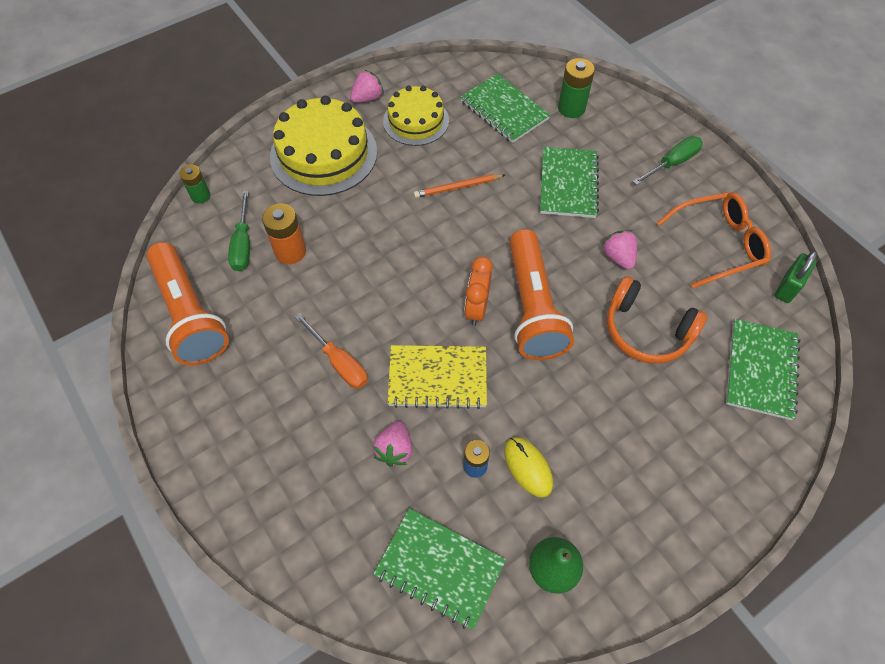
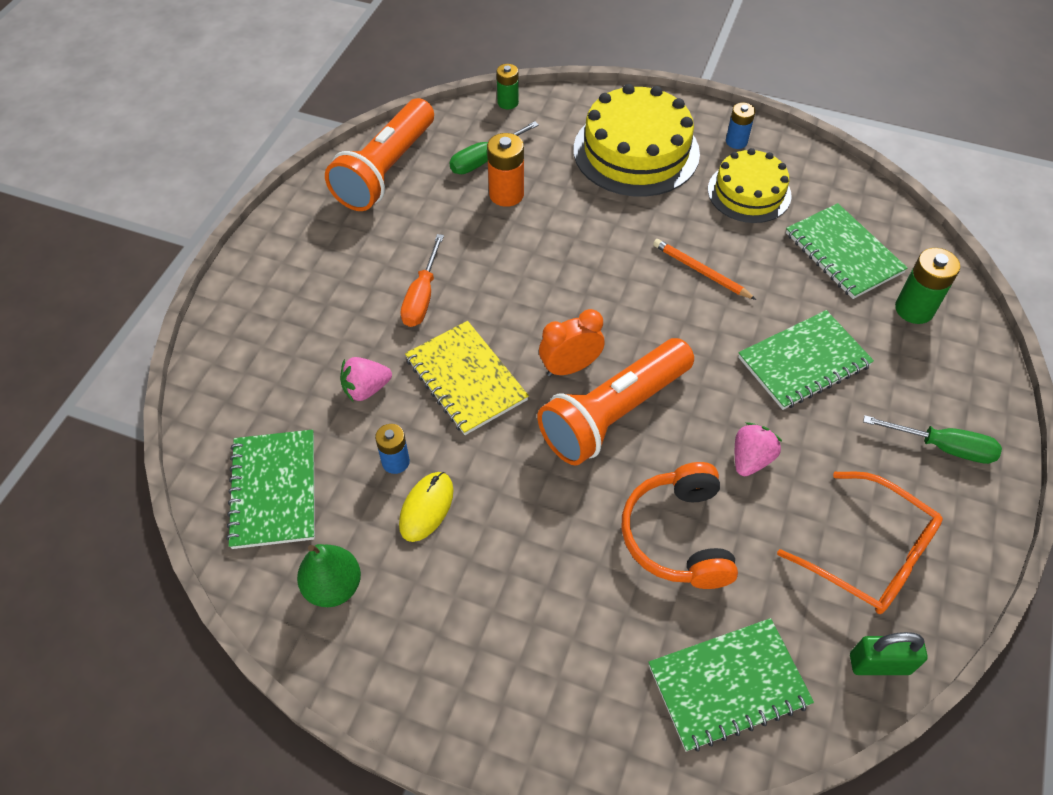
camera: 55 degrees right, 5 degrees down
pink strawberry [350,70,384,103] -> blue battery [726,103,755,149]
green notebook [460,73,550,143] -> green notebook turned 45 degrees counterclockwise [786,203,908,299]

